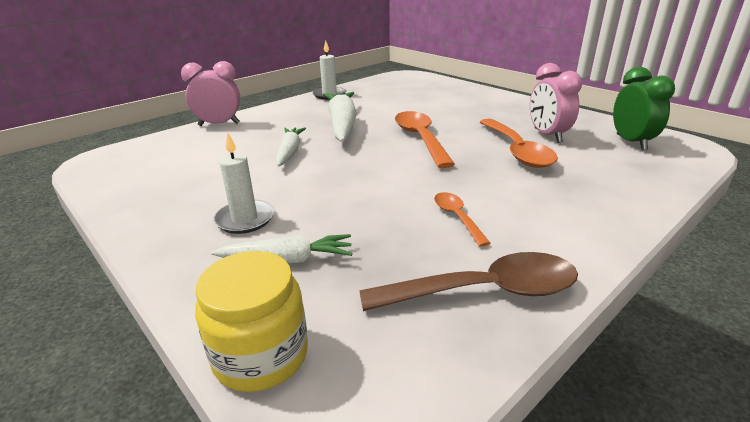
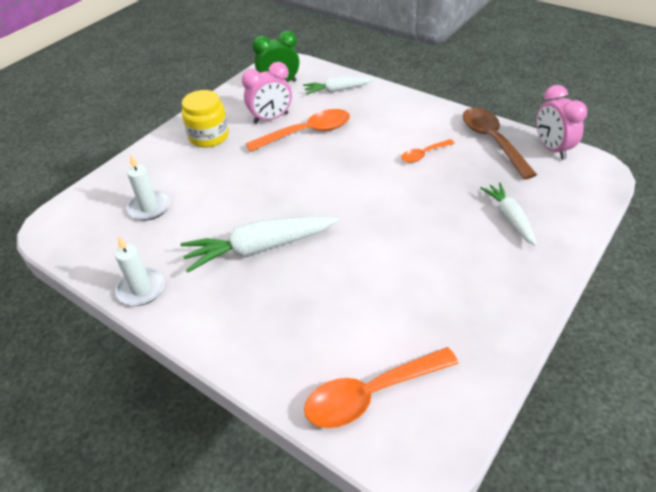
camera: 100 degrees left, 15 degrees up
pink clock [181,61,240,126] -> pink clock moved to [536,85,587,160]
yellow jar [195,251,308,392] -> yellow jar moved to [182,90,229,148]
white candle [213,133,274,234] -> white candle moved to [127,154,170,220]
white carrot [276,127,306,166] -> white carrot moved to [303,77,374,95]
orange spoon [395,111,455,168] -> orange spoon moved to [304,347,459,428]

